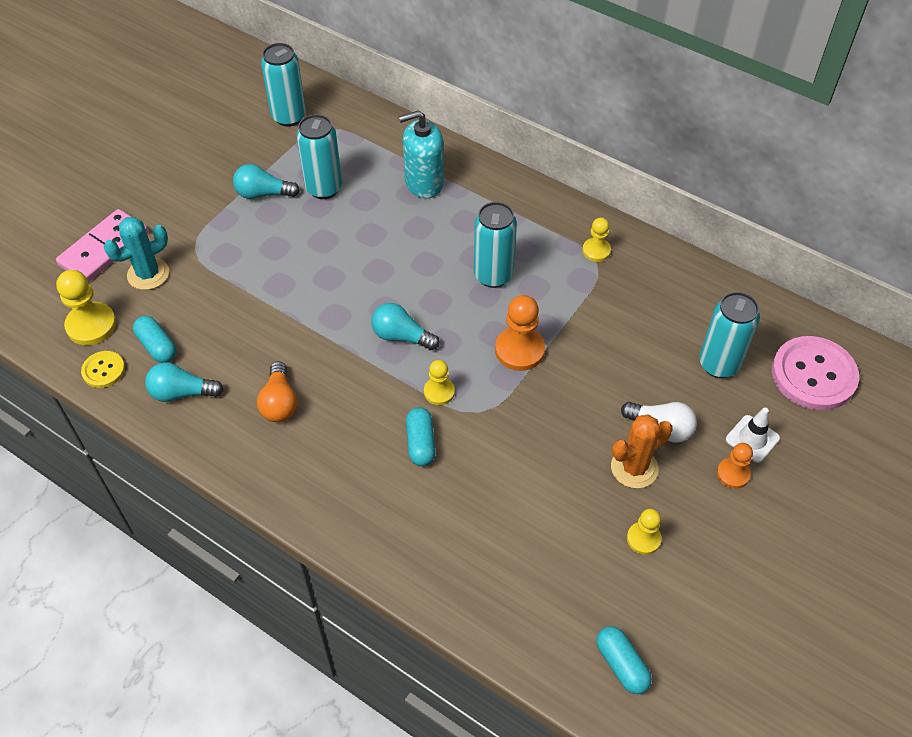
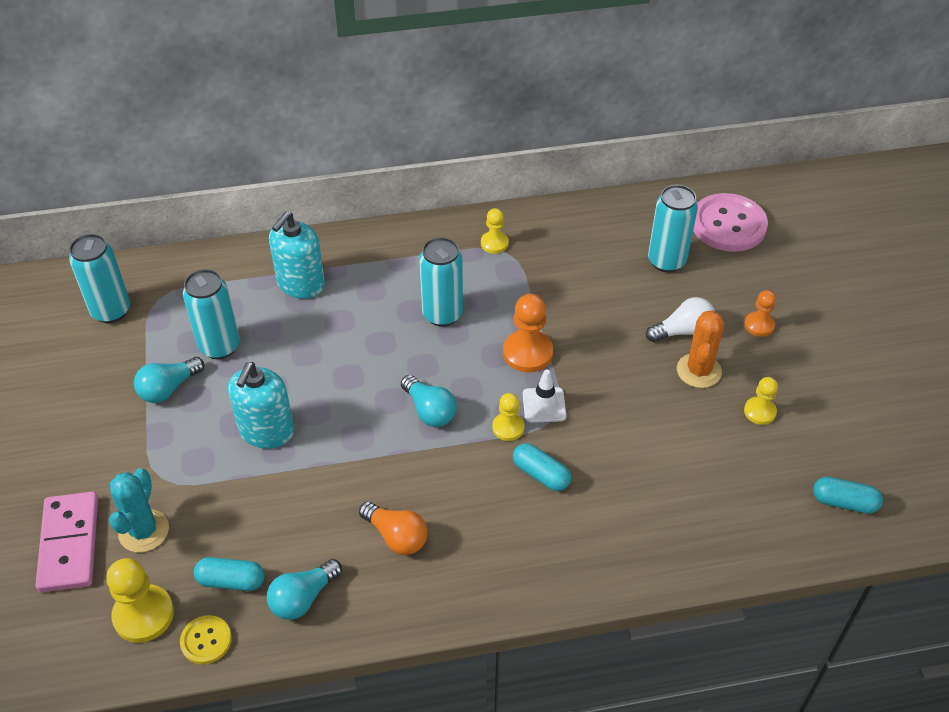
camera: 45 degrees left, 5 degrees down
turquoise light bulb [371,303,440,350] -> turquoise light bulb turned 105 degrees counterclockwise [401,375,457,427]
white traffic cone [726,408,780,463] -> white traffic cone moved to [523,370,566,423]
none -> turquoise soap dispenser [228,362,294,449]

